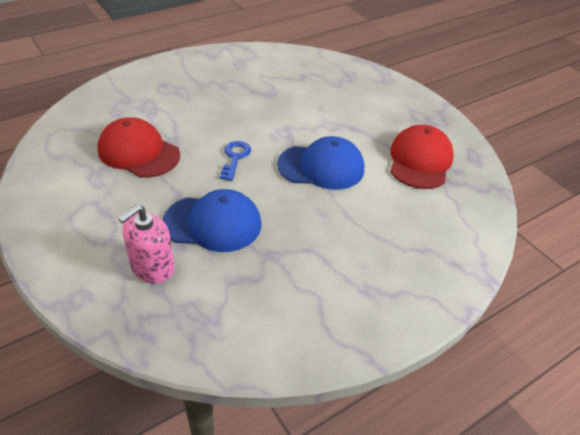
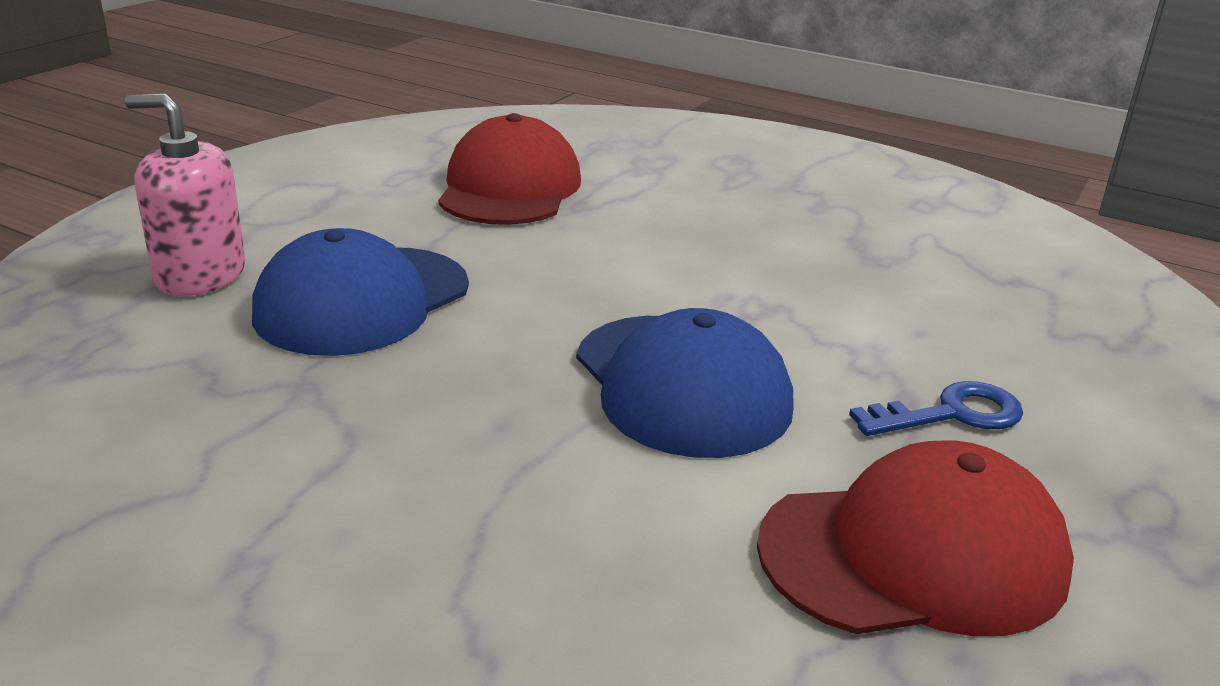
camera: 65 degrees right, 15 degrees down
blue cap [163,189,261,252] -> blue cap turned 60 degrees clockwise [252,228,469,356]
blue key [220,141,251,181] -> blue key moved to [849,381,1023,436]

